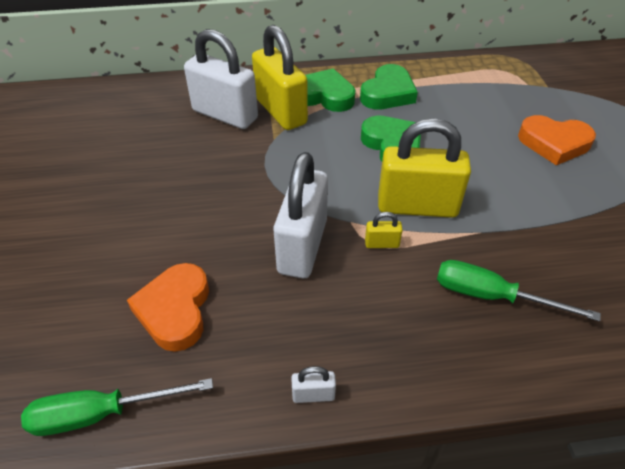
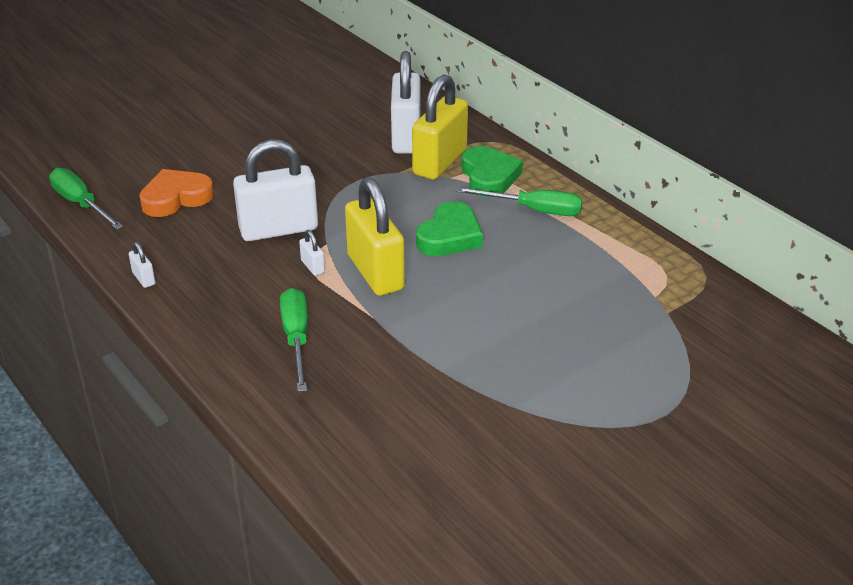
camera: 60 degrees right, 10 degrees down
green heart [360,64,418,110] -> green screwdriver [456,187,583,216]
yellow padlock [365,212,403,248] -> white padlock [299,230,325,276]
orange heart [518,115,596,165] -> none

